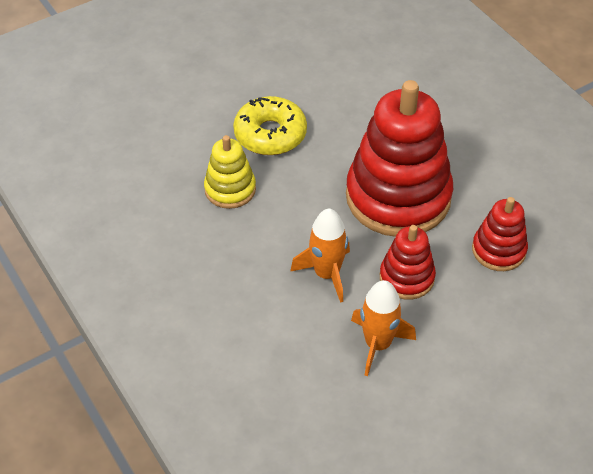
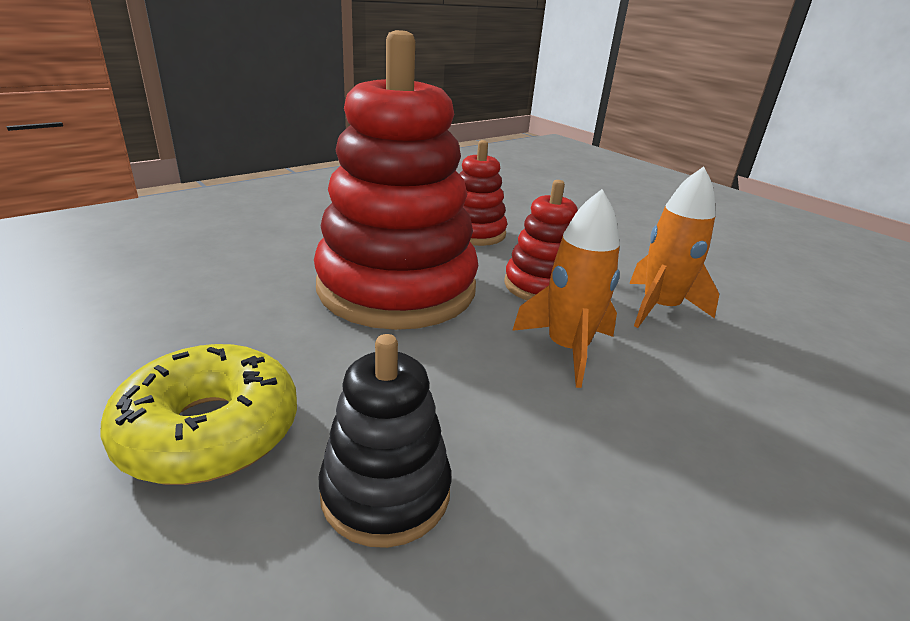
camera: 100 degrees left, 20 degrees down
yellow stacking toy [204,135,256,209] -> black stacking toy [319,334,451,548]

